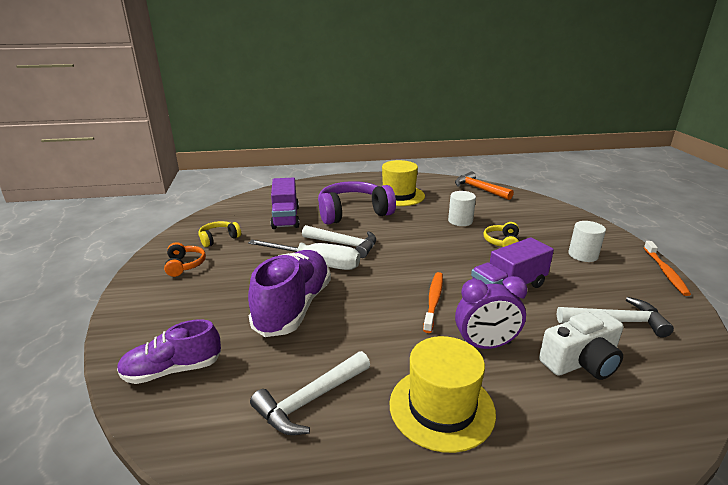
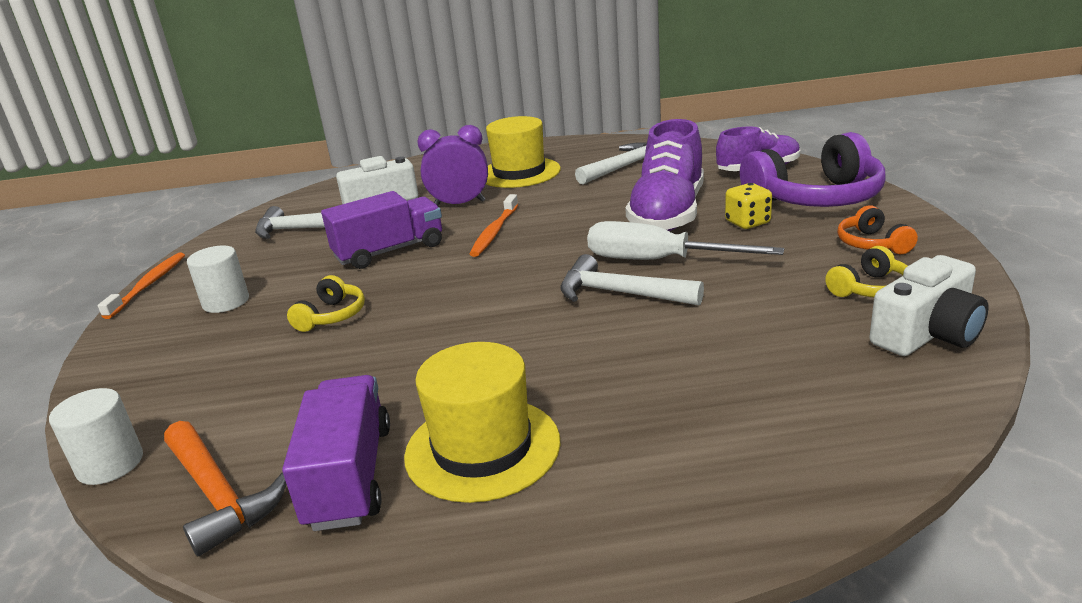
camera: 175 degrees left, 0 degrees up
purple truck [271,177,299,229] -> purple truck moved to [282,375,390,531]
purple headphones [318,181,396,225] -> purple headphones moved to [740,132,885,207]
white cylinder [448,191,476,226] -> white cylinder moved to [49,388,143,485]
none -> yellow dice [725,183,772,229]
none -> white camera [869,255,989,356]

